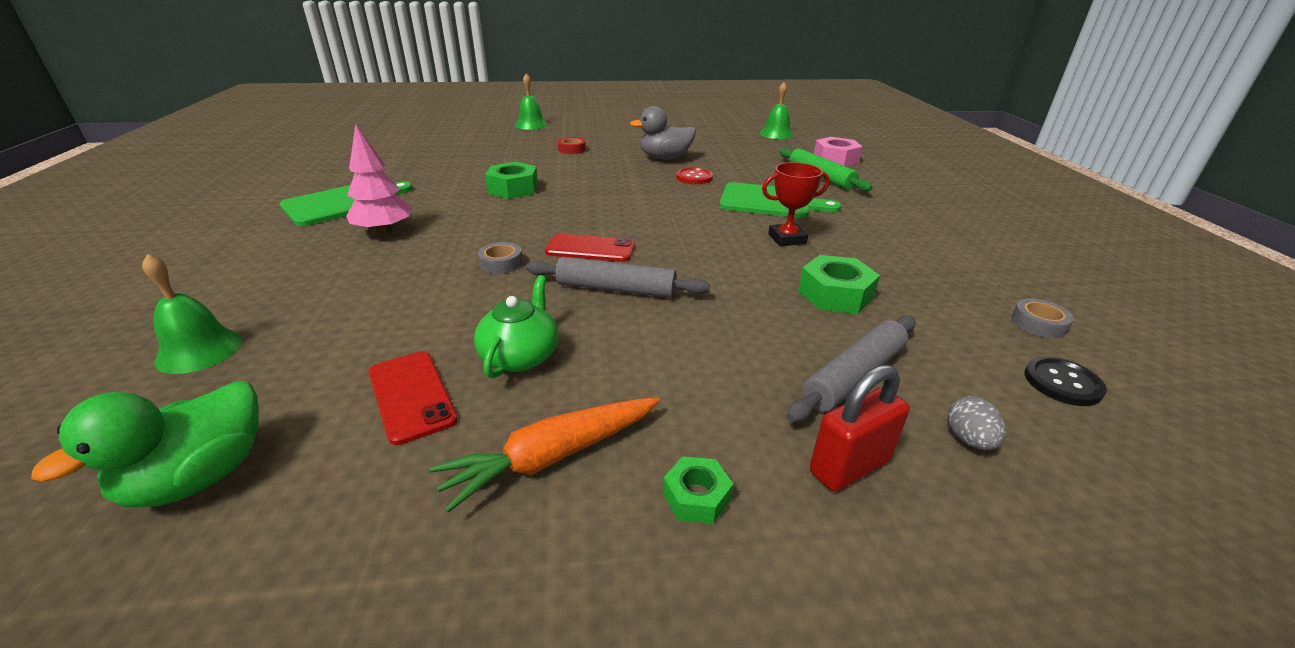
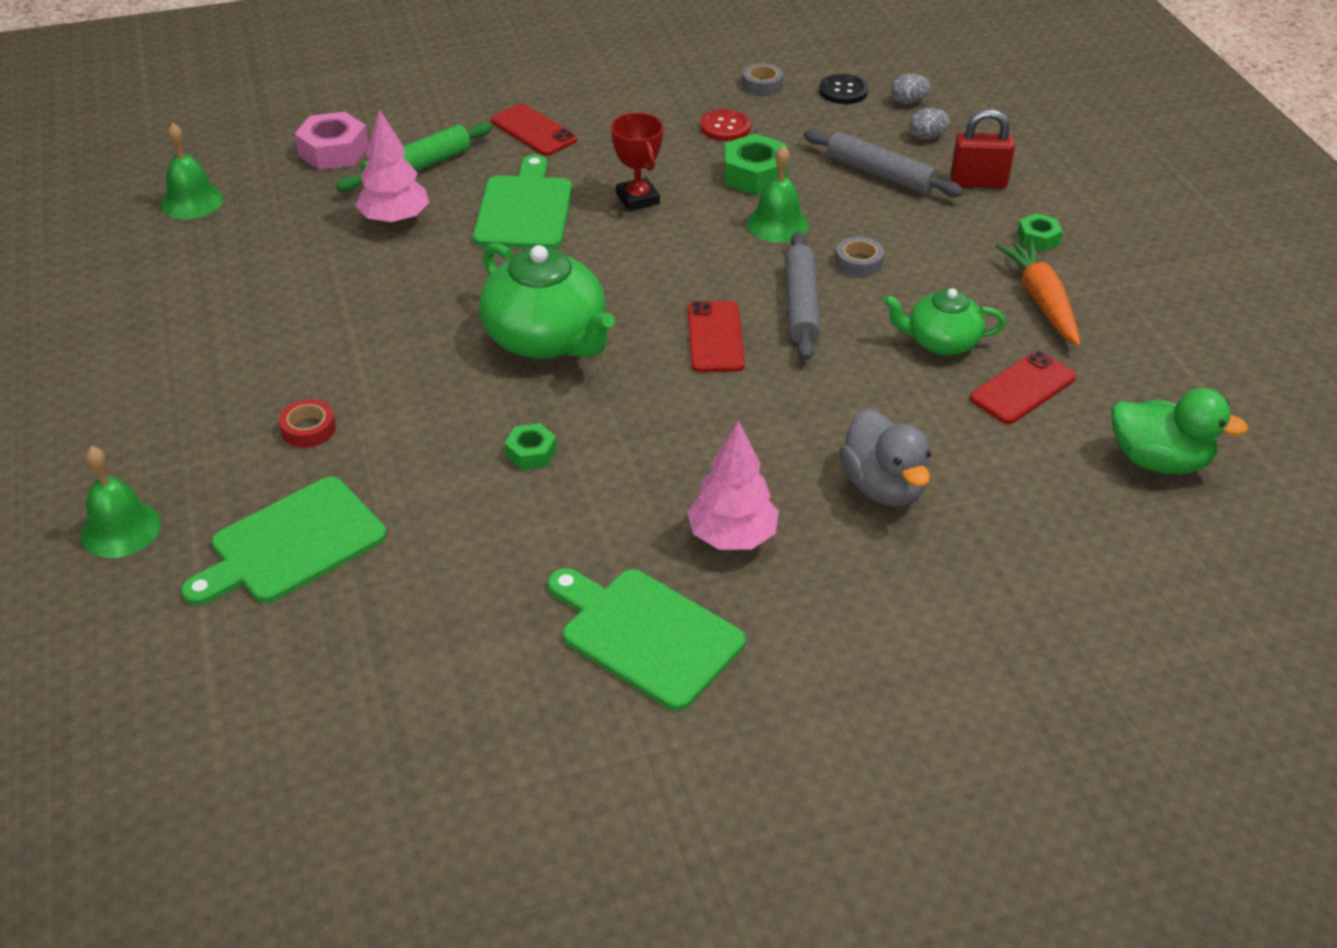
camera: 100 degrees left, 10 degrees up
green bell [142,254,242,374] -> green bell moved to [747,146,809,243]
orange carrot [429,397,660,513] -> orange carrot turned 150 degrees counterclockwise [995,239,1081,346]
grey tape [478,242,523,273] -> grey tape moved to [835,237,884,277]
green nut [485,162,538,199] -> green nut [505,423,557,470], size x0.58
grey duck [630,106,696,160] -> grey duck moved to [839,408,931,507]
red button [676,168,713,184] -> red button moved to [700,109,751,141]
red padlock [810,365,910,492] -> red padlock turned 45 degrees counterclockwise [951,109,1015,188]
none -> green cutting board [181,477,387,606]
none -> pink tree [355,109,429,225]
none -> green teapot [479,243,615,359]
none -> red phone [491,104,577,156]
none -> grey egg [891,73,931,104]

